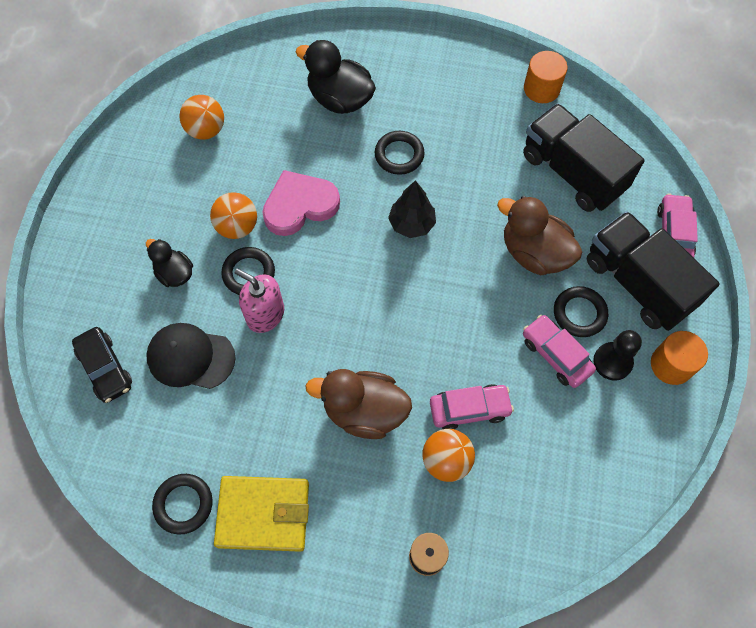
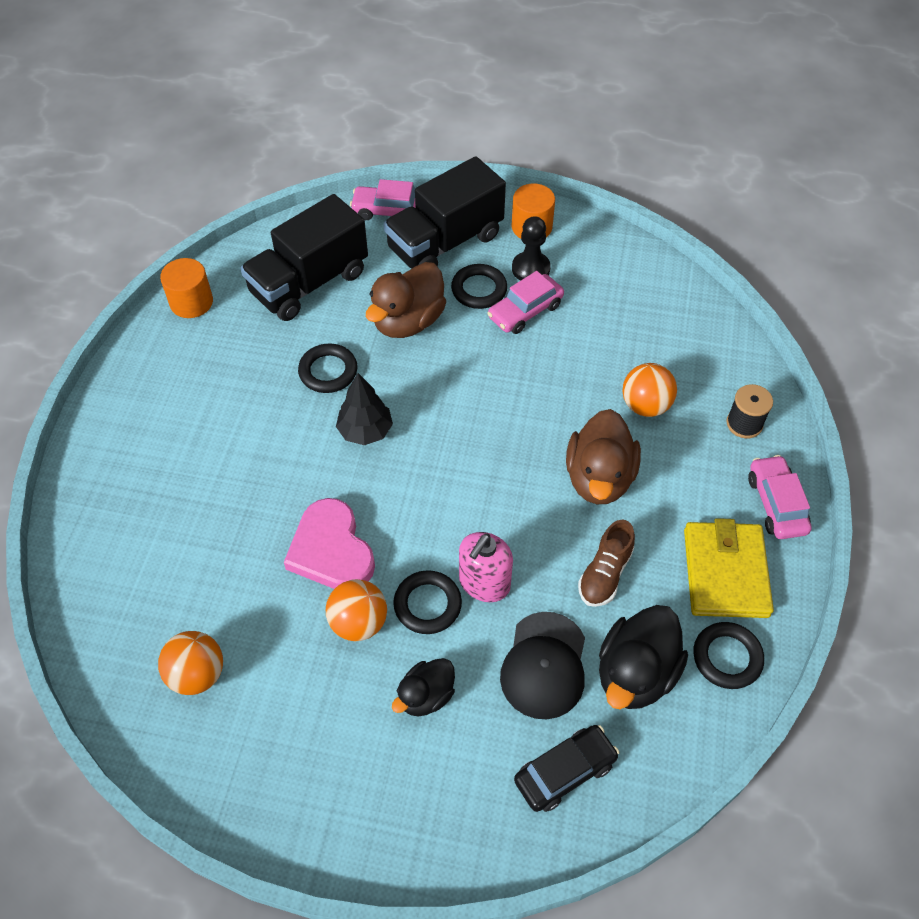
camera: 90 degrees left, 10 degrees down
black duck [296,40,376,114] -> black duck moved to [599,605,688,709]
black ring [375,131,425,175] -> black ring moved to [298,344,357,393]
pink car [430,384,514,429] -> pink car moved to [748,455,812,539]
none -> brown shoe [578,519,635,607]

